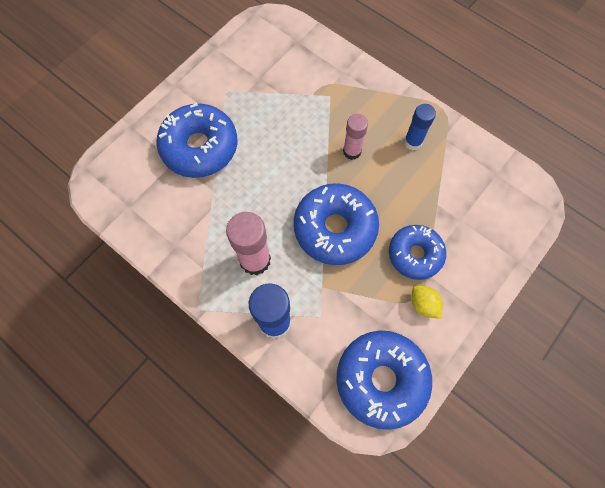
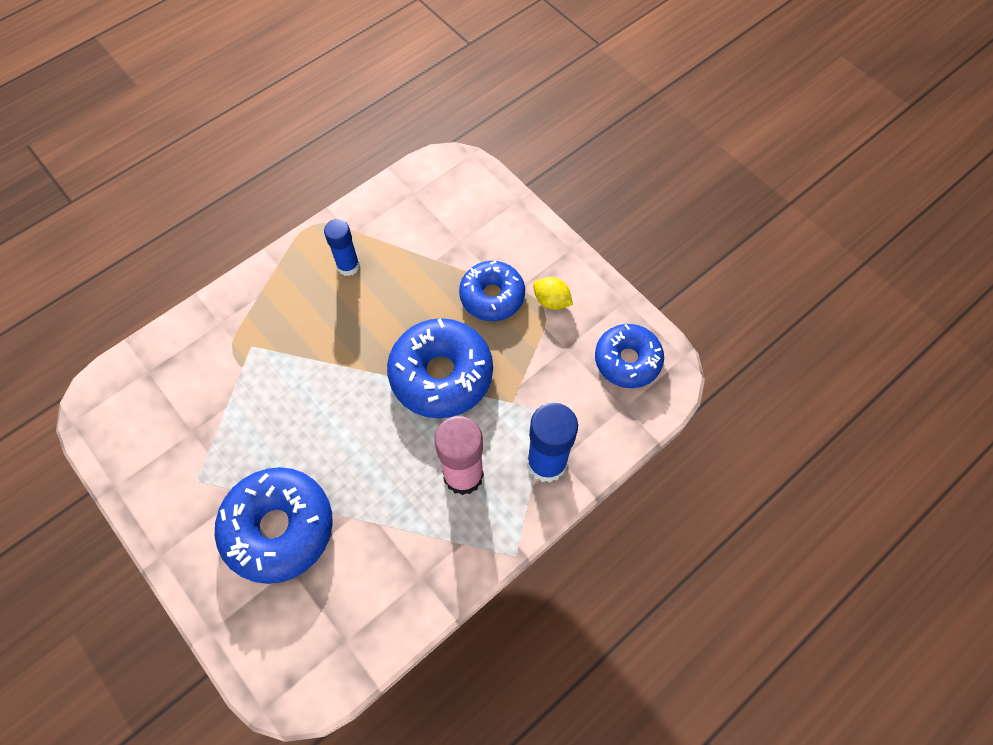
camera: 80 degrees left, 5 degrees down
blue donut [336,330,432,430] -> blue donut [595,324,664,388], size x0.66
pink glue stick [343,114,368,160] -> none
yellow lemon [411,285,443,319] -> yellow lemon turned 60 degrees clockwise [533,277,573,310]

